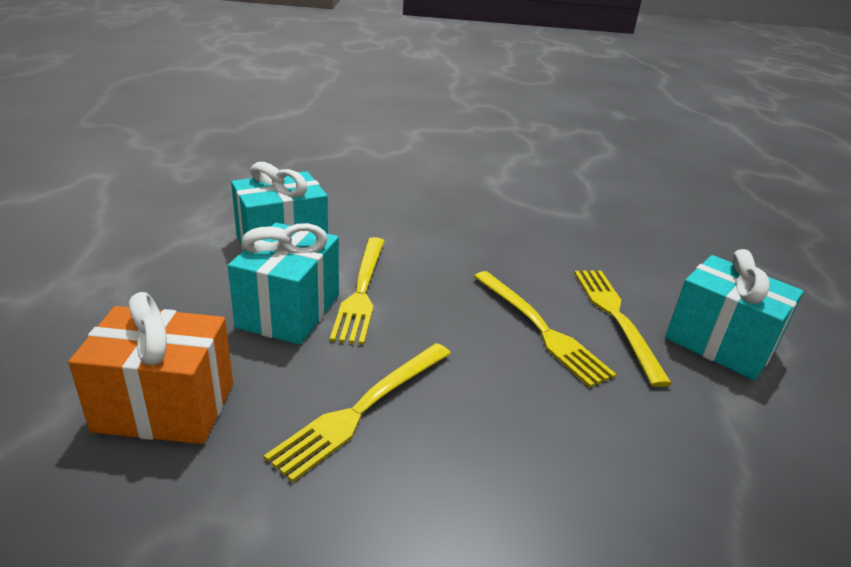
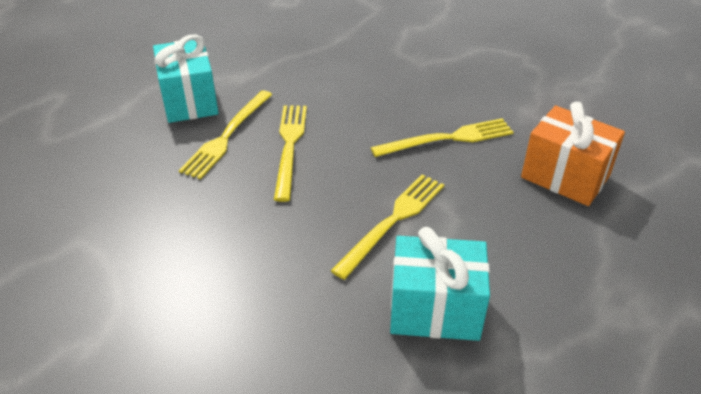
camera: 145 degrees left, 10 degrees up
turquoise gift [228,223,339,345] -> none

